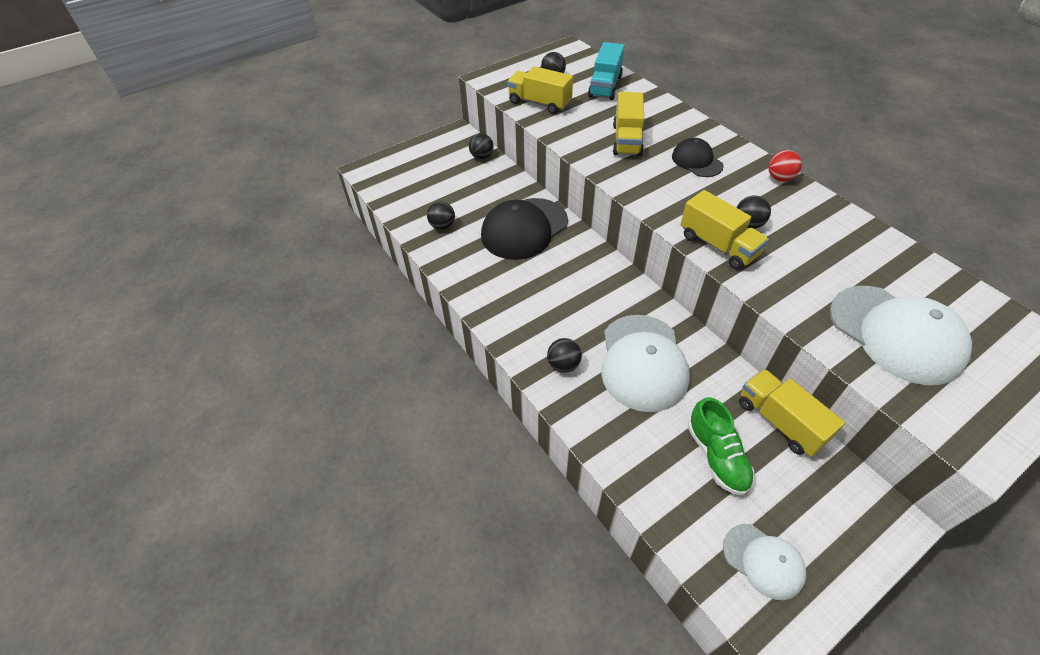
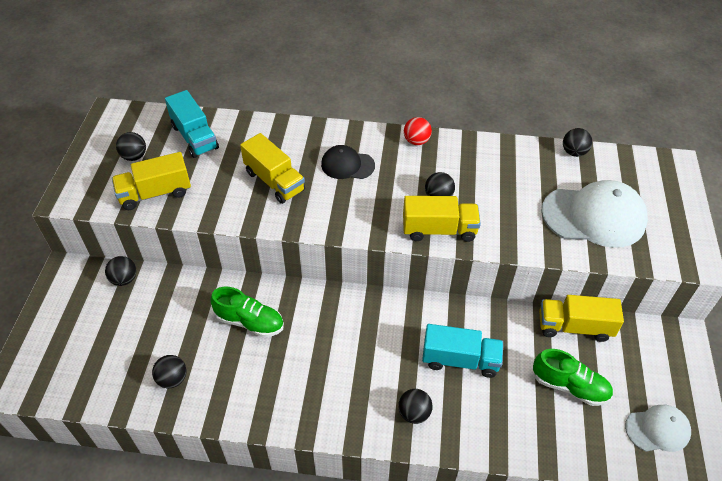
camera: 50 degrees left, 0 degrees up
black cap [481,198,568,260] -> green shoe [210,287,284,337]
white cap [601,315,690,412] -> turquoise truck [422,324,503,378]
none -> black ball [563,128,592,157]

